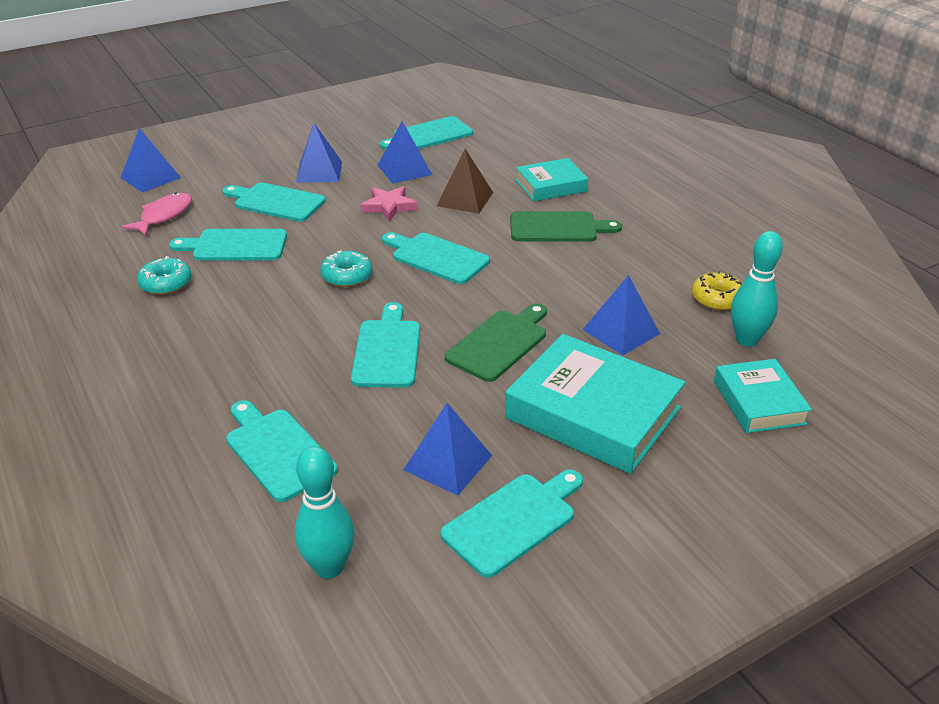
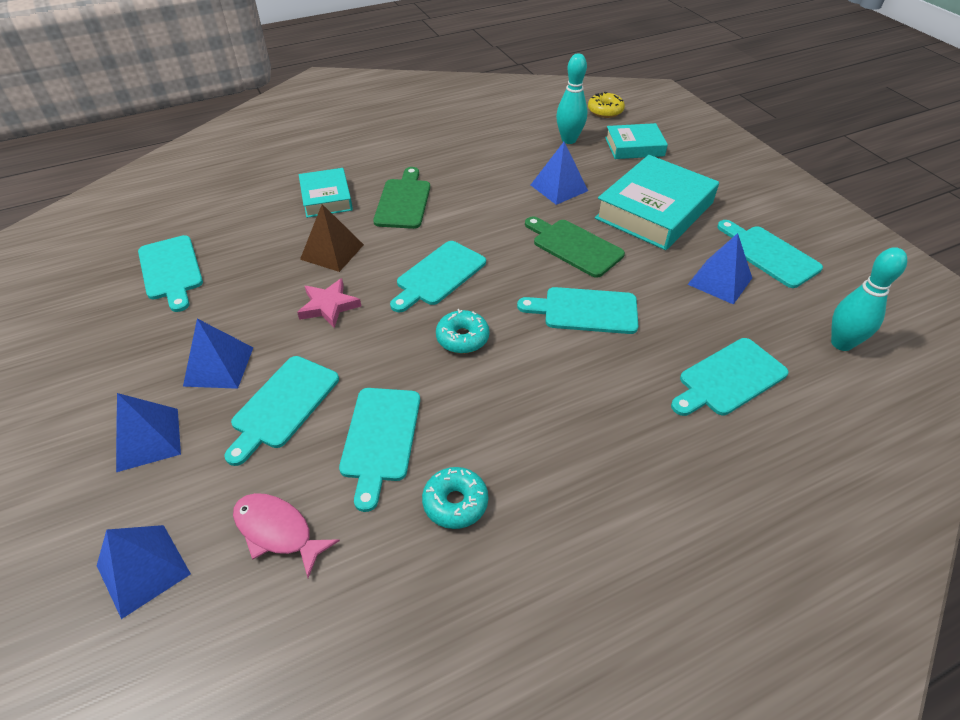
camera: 85 degrees left, 10 degrees up
blue pyramid [377,121,432,184] -> blue pyramid moved to [116,393,181,472]
yellow donut [692,271,742,311] -> yellow donut moved to [588,92,625,118]

